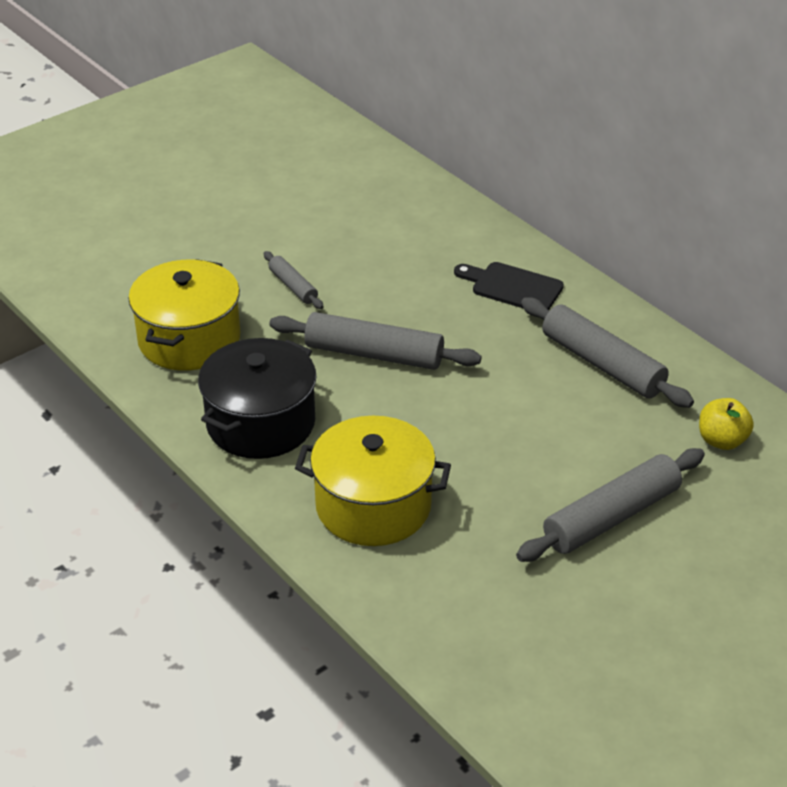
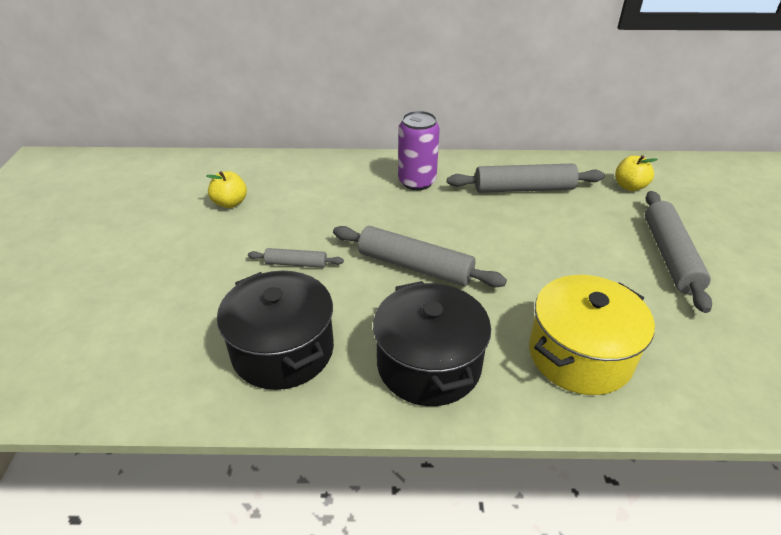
camera: 50 degrees left, 0 degrees up
yellow pot [128,259,240,371] -> black pot [217,271,334,390]
grey rolling pin [270,312,482,370] -> grey rolling pin turned 60 degrees clockwise [333,226,507,287]
black cutting board [454,262,564,310] -> purple can [398,111,440,190]
none -> yellow apple [206,171,247,208]

